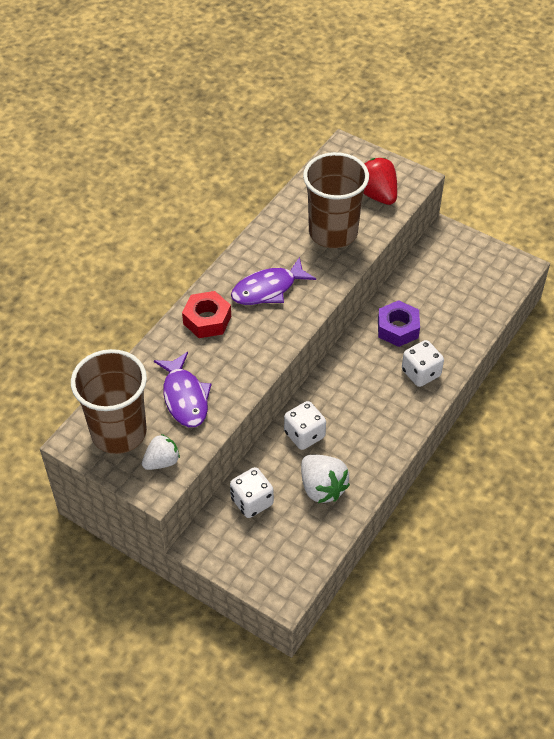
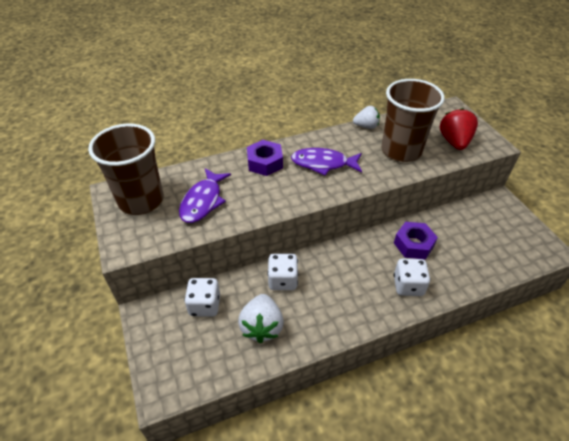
camera: 35 degrees right, 5 degrees down
white strawberry [142,434,180,470] -> white strawberry moved to [353,106,380,129]
red nut [182,291,231,338] -> purple nut [247,140,283,176]

